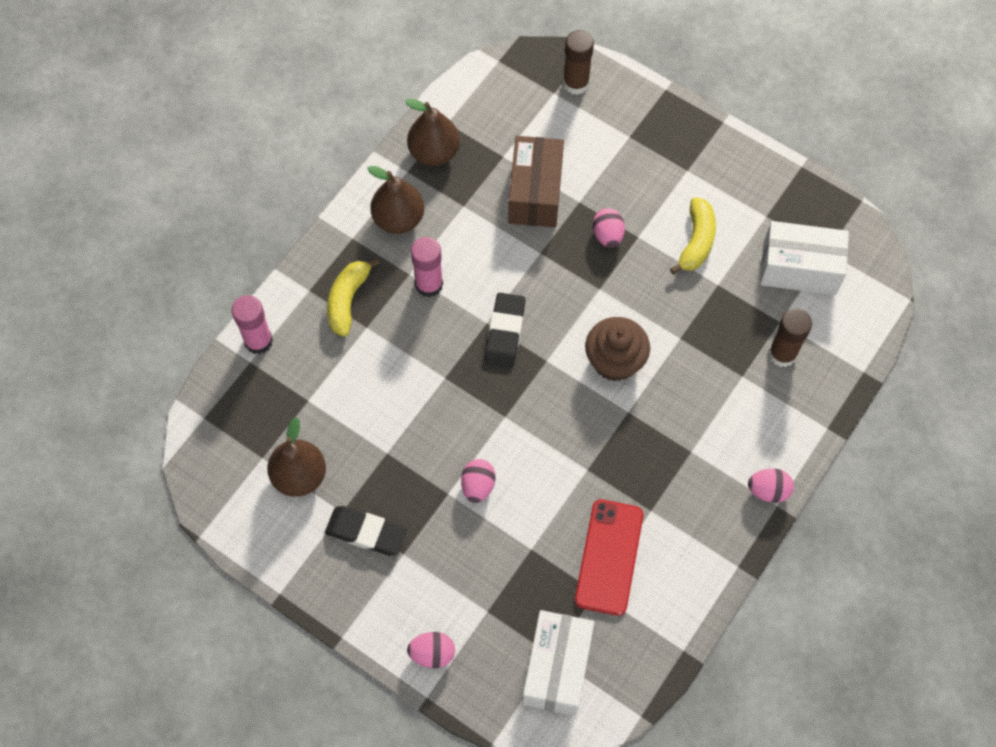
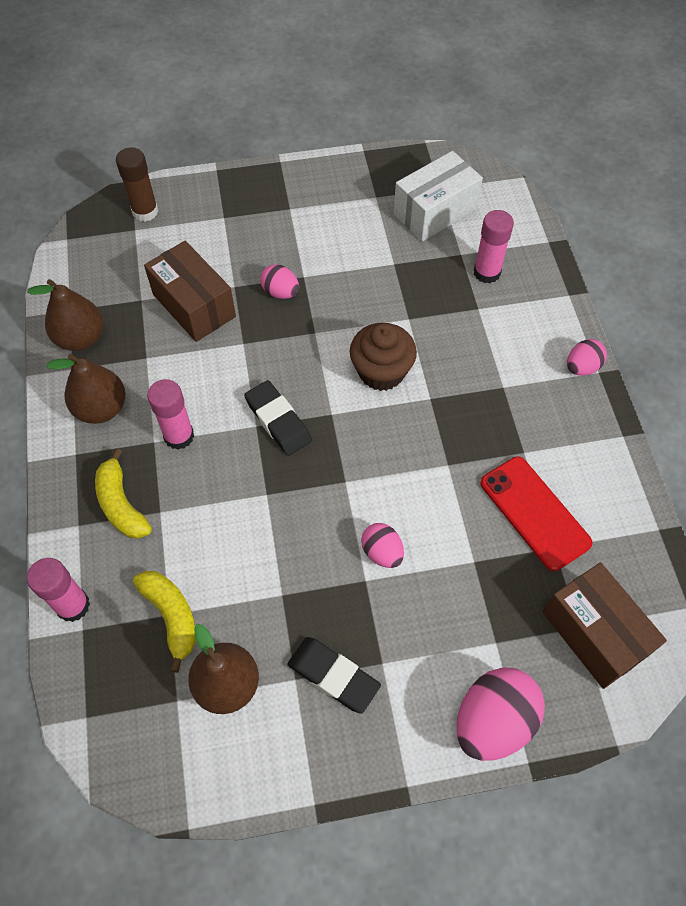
camera: 45 degrees left, 5 degrees down
black eraser [325,506,407,556] -> black eraser turned 60 degrees clockwise [287,637,381,714]
pink egg [407,632,455,668] -> pink egg [456,667,545,761], size x1.80
white box [522,610,594,716] -> brown box [542,562,667,689]
yellow banana [670,197,716,274] -> yellow banana moved to [133,571,196,673]
brown glue stick [769,308,812,367] -> pink glue stick [474,210,514,283]

